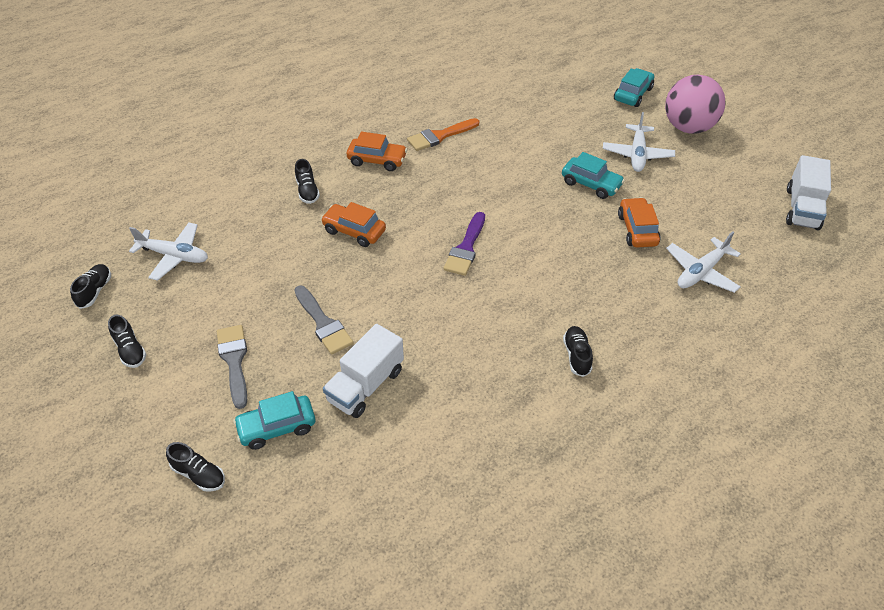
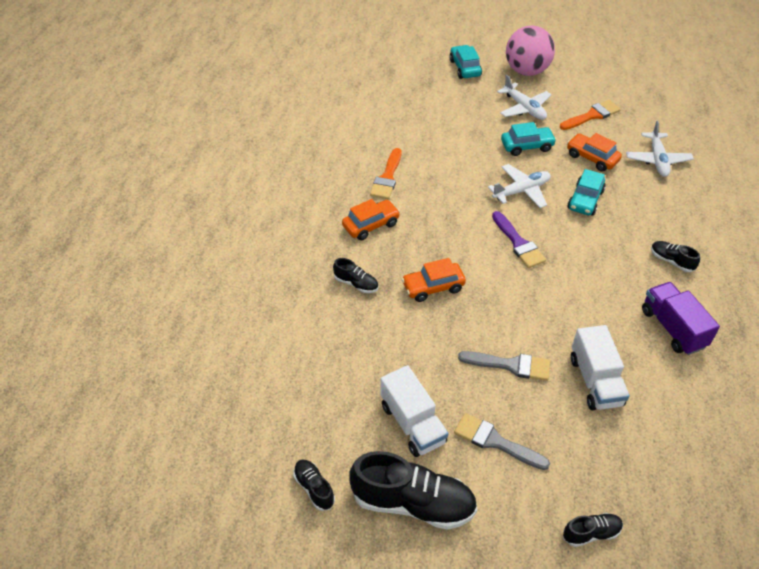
camera: 45 degrees left, 0 degrees up
black shoe [108,315,147,368] -> black shoe [349,451,477,530], size x2.06
white plane [129,222,208,281] -> white plane moved to [488,164,551,208]
turquoise car [233,391,315,450] -> turquoise car moved to [567,169,606,216]
white truck [786,155,831,231] -> white truck moved to [381,365,448,457]
none -> orange brush [560,100,621,130]
none -> purple truck [642,282,720,355]

